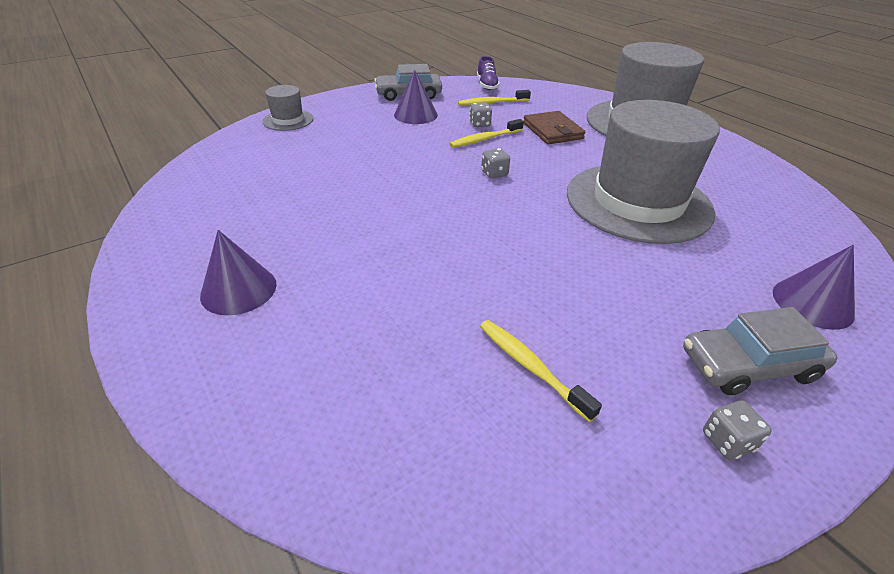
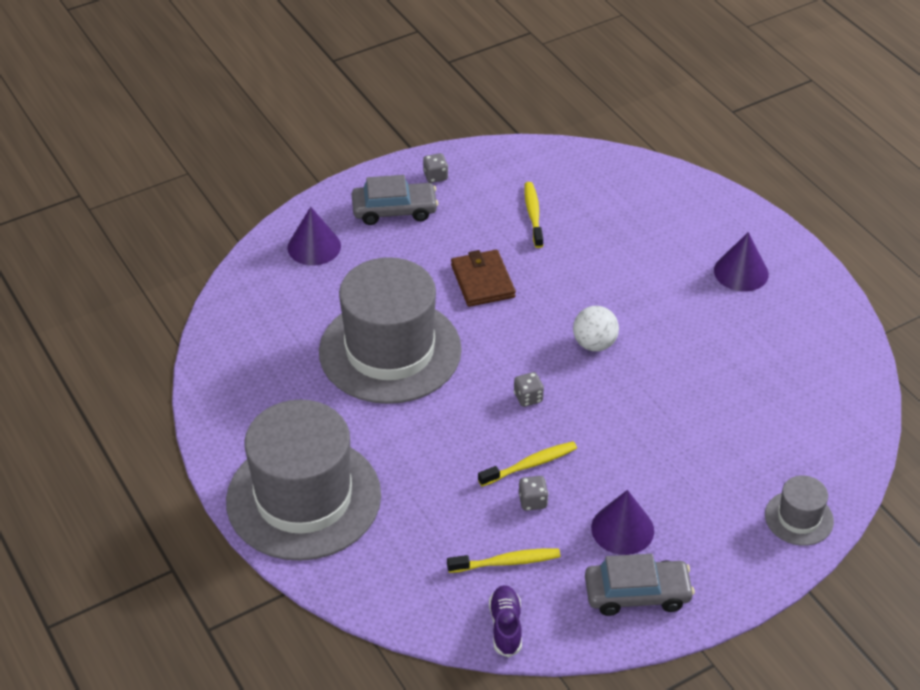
camera: 175 degrees left, 5 degrees up
yellow toothbrush [480,320,602,422] -> yellow toothbrush turned 150 degrees counterclockwise [524,182,543,248]
brown wallet [523,111,586,144] -> brown wallet moved to [451,250,516,307]
none -> white ball [573,306,619,351]

